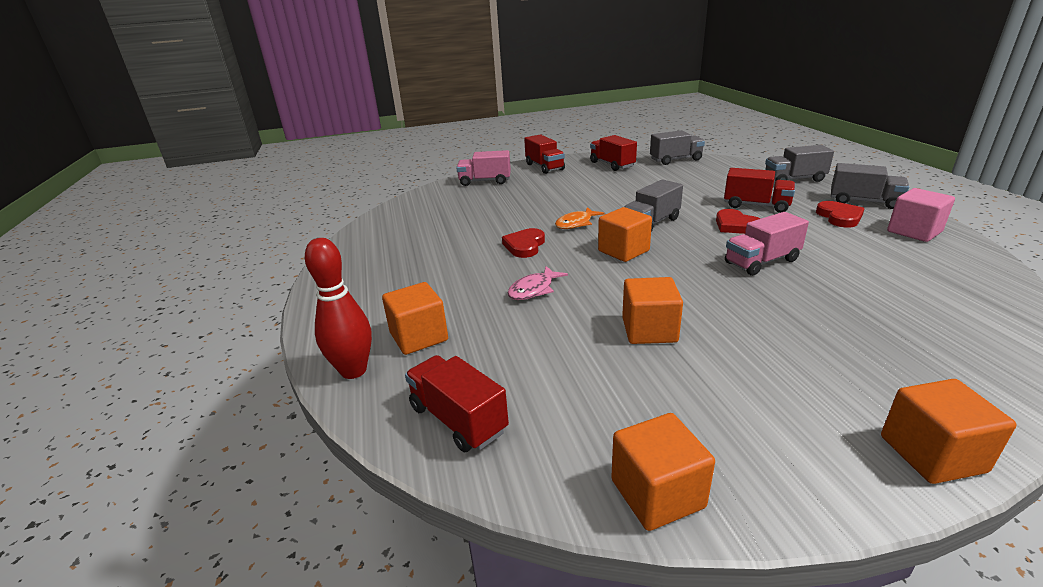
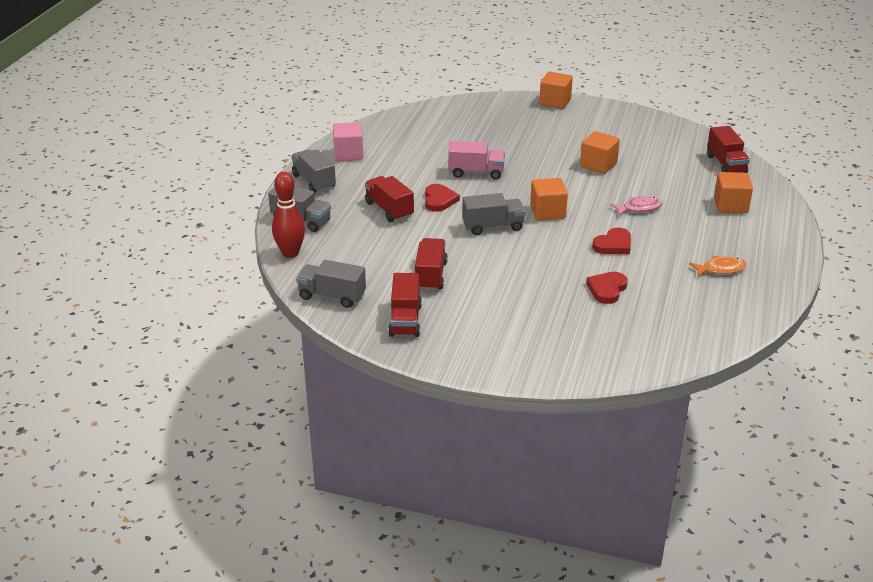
camera: 150 degrees left, 5 degrees up
red bowling pin [305,238,372,379] -> red bowling pin moved to [272,172,305,258]
pink truck [456,150,511,186] -> none
red truck [524,134,565,174] -> red truck moved to [415,238,448,291]
orange fish [555,207,605,229] -> orange fish moved to [689,256,747,277]
orange cube [611,413,715,531] -> none
red heart [816,201,865,227] -> red heart moved to [586,272,628,304]

